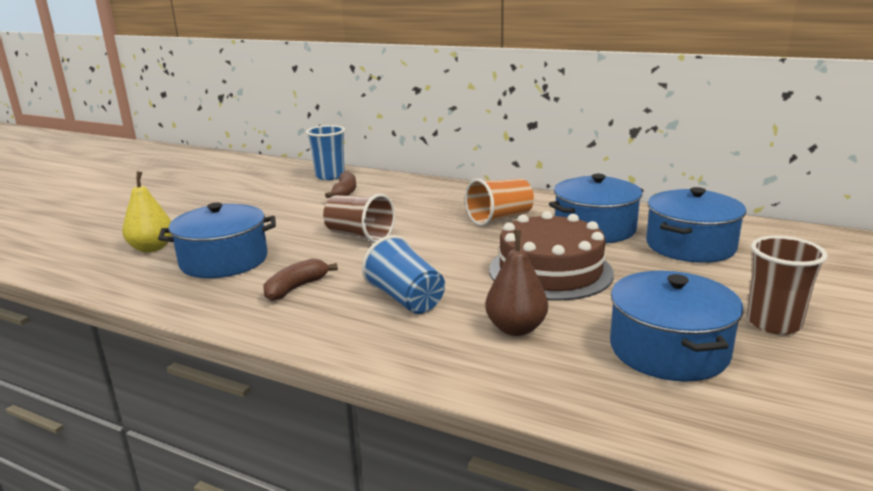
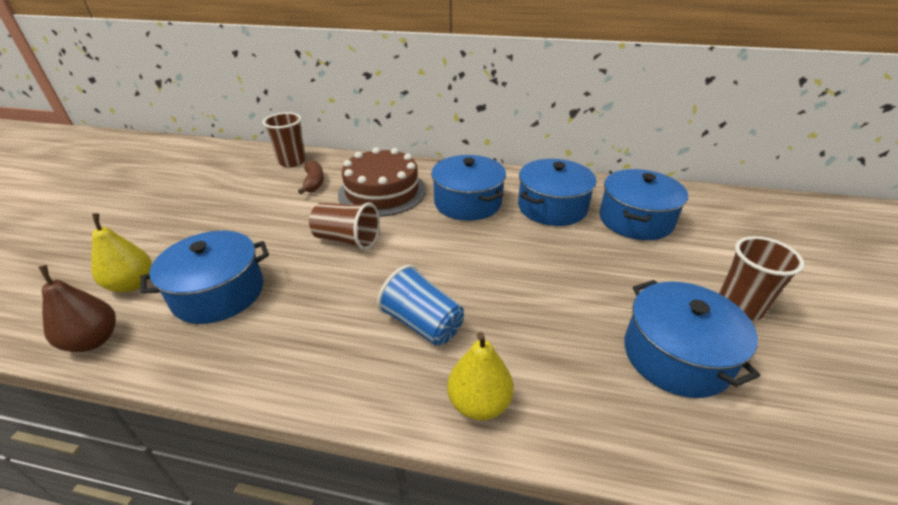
camera: 15 degrees left, 15 degrees up
brown banana [263,259,338,301] -> none
blue cup [306,125,345,180] -> brown cup [263,112,306,167]
orange cup [465,179,534,226] -> blue pot [431,155,506,221]
brown pear [485,230,548,336] -> brown pear moved to [38,265,116,352]
brown cake [489,211,614,301] -> brown cake moved to [338,147,426,217]
none -> yellow pear [447,332,513,420]

